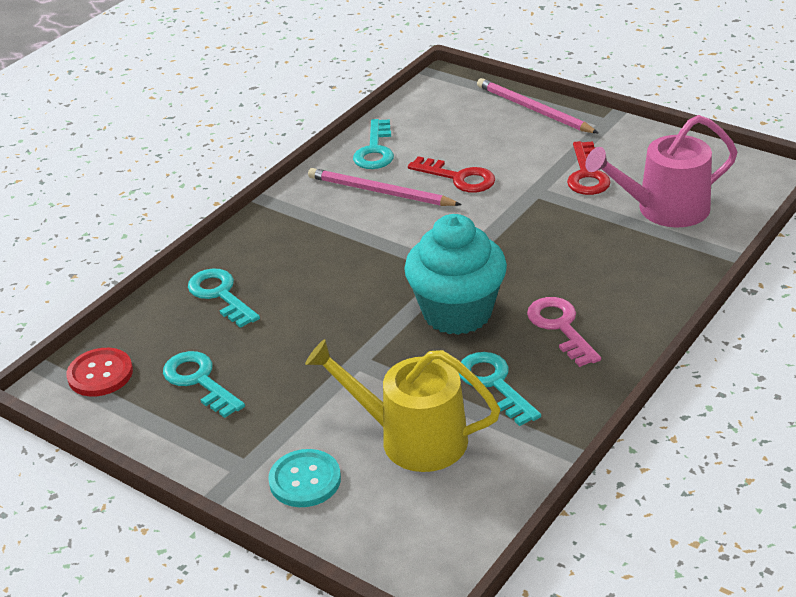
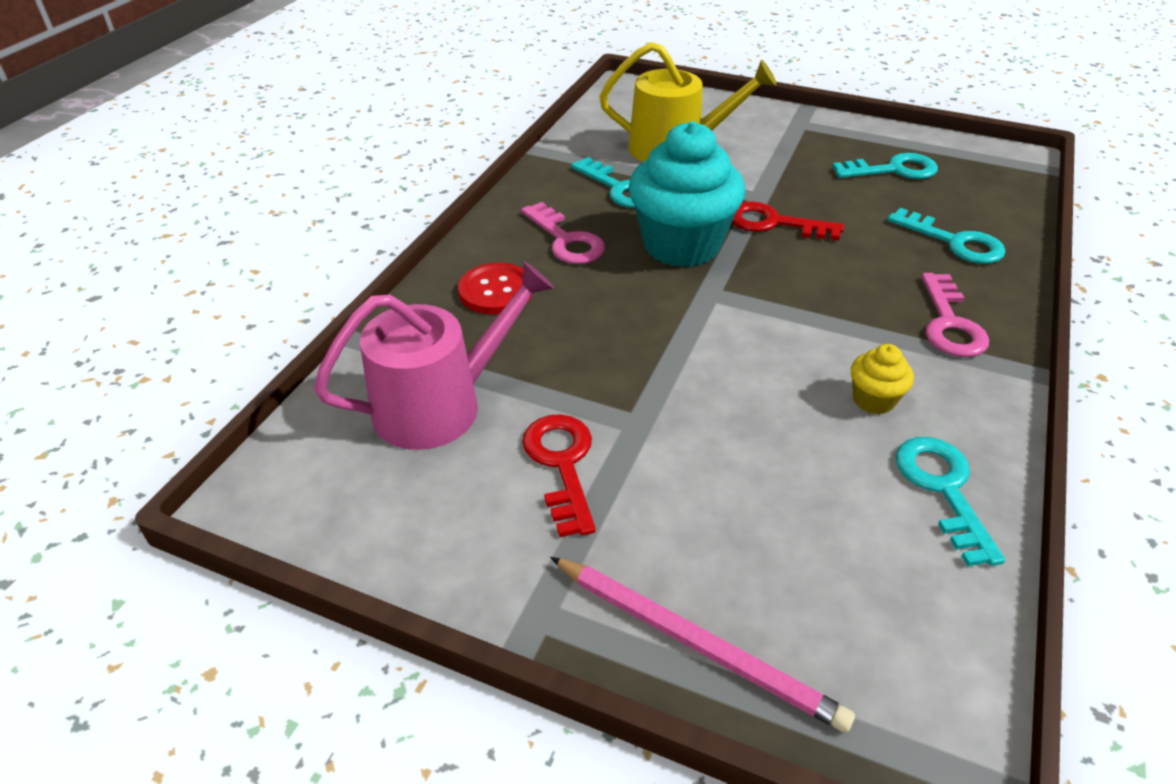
camera: 165 degrees right, 5 degrees up
red button [66,348,133,396] -> red button moved to [458,263,533,315]
turquoise key [163,351,245,418] -> turquoise key turned 45 degrees counterclockwise [832,153,938,179]
turquoise button [268,449,341,507] -> none
pink pencil [308,168,462,206] -> yellow cupcake [851,344,914,414]
red key [408,156,495,193] -> red key moved to [732,201,844,241]
none -> pink key [921,273,989,357]

